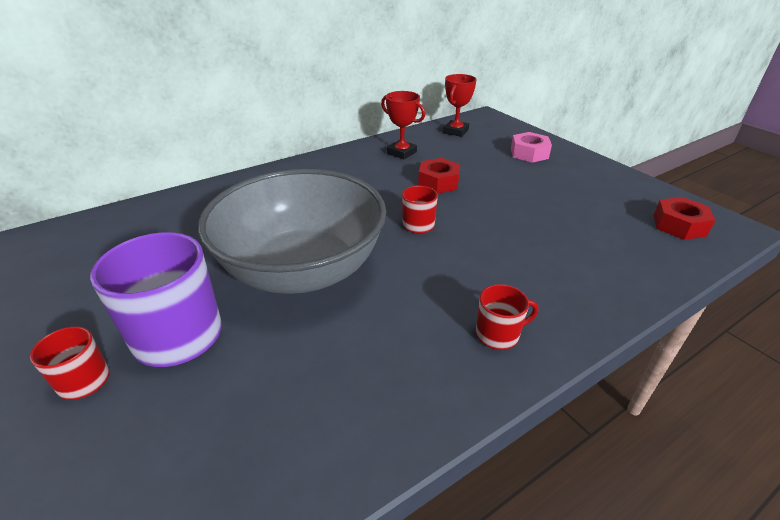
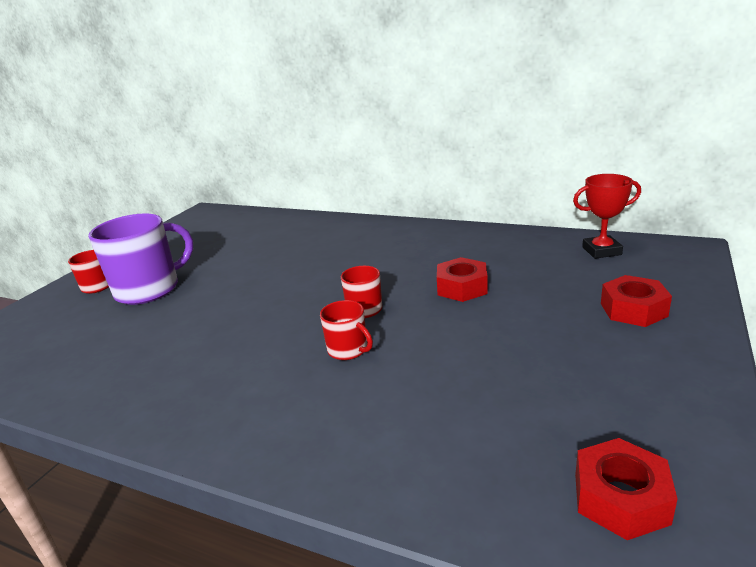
camera: 60 degrees right, 10 degrees down
grey bowl [198,169,386,294] -> none
red trophy [381,91,425,159] -> none
red mug [476,284,538,350] -> red mug moved to [320,300,373,360]
pink nut [511,132,552,163] -> red nut [601,275,672,327]

